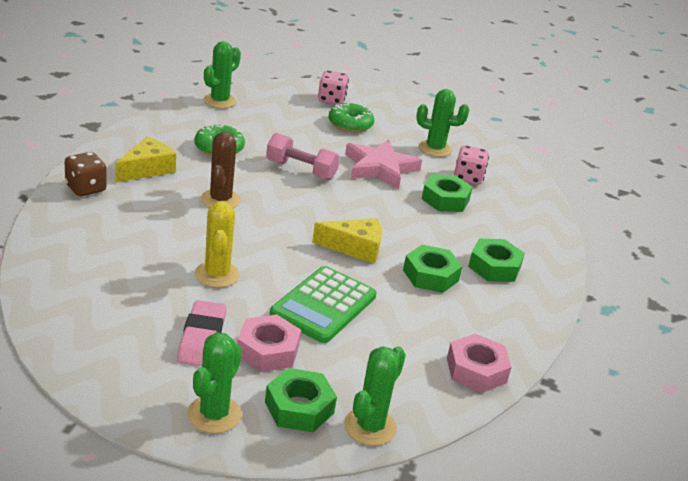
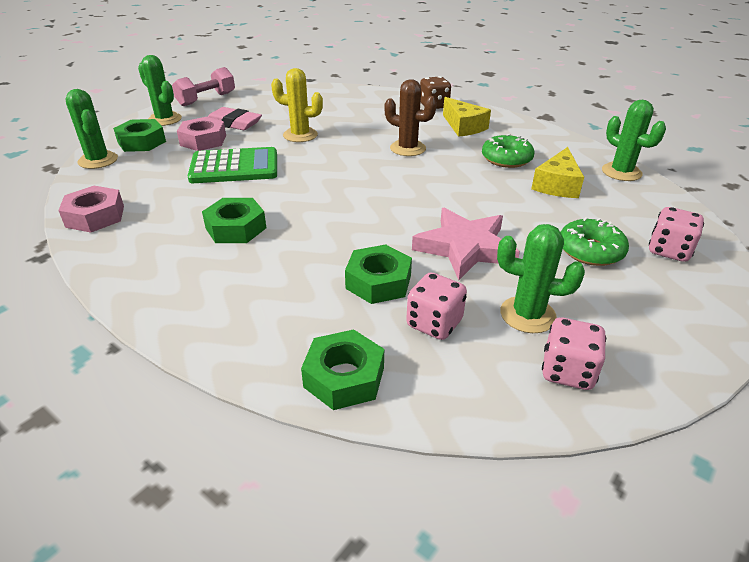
camera: 115 degrees right, 5 degrees up
pink dumbbell [266,133,340,180] -> pink dumbbell moved to [172,67,235,106]
green calculator [270,266,377,343] -> green calculator turned 120 degrees clockwise [188,147,277,183]
yellow cheese [312,218,382,264] -> yellow cheese moved to [531,147,584,198]
green cactus [416,89,469,157] -> green cactus turned 75 degrees clockwise [497,224,585,333]
green nut [468,239,525,282] -> green nut moved to [301,329,384,410]
none -> pink dice [542,318,606,390]

